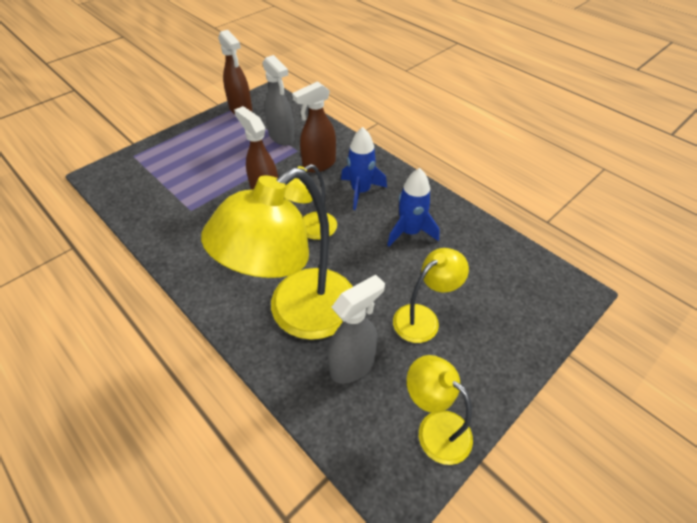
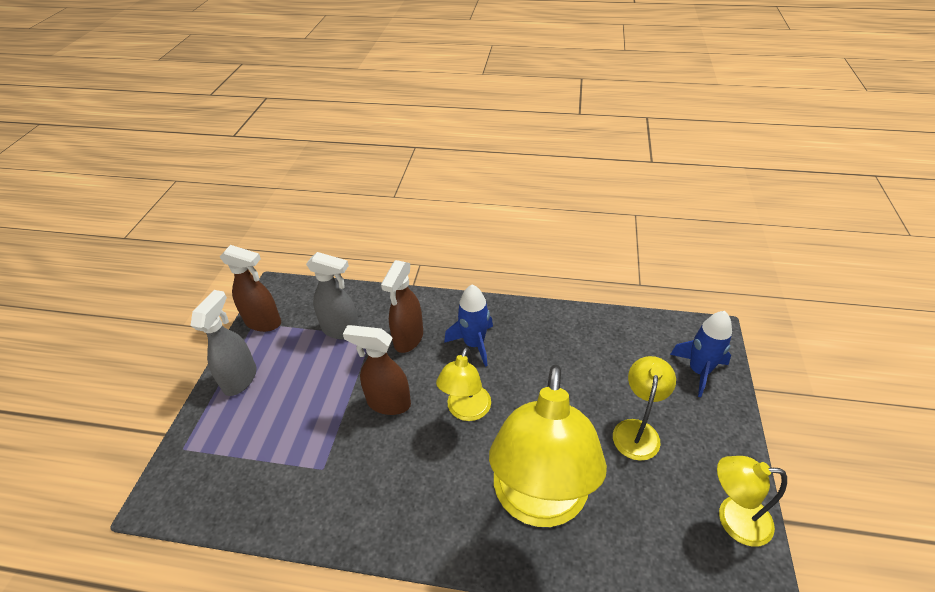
camera: 35 degrees left, 5 degrees down
grey spray bottle [327,275,385,384] -> grey spray bottle moved to [190,290,257,396]
blue rocket [387,168,440,247] -> blue rocket moved to [670,311,732,397]

